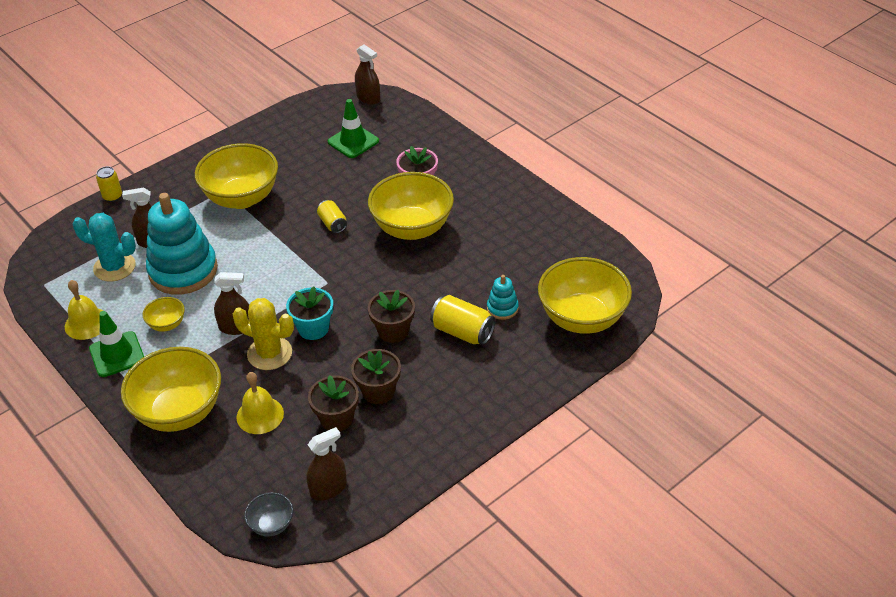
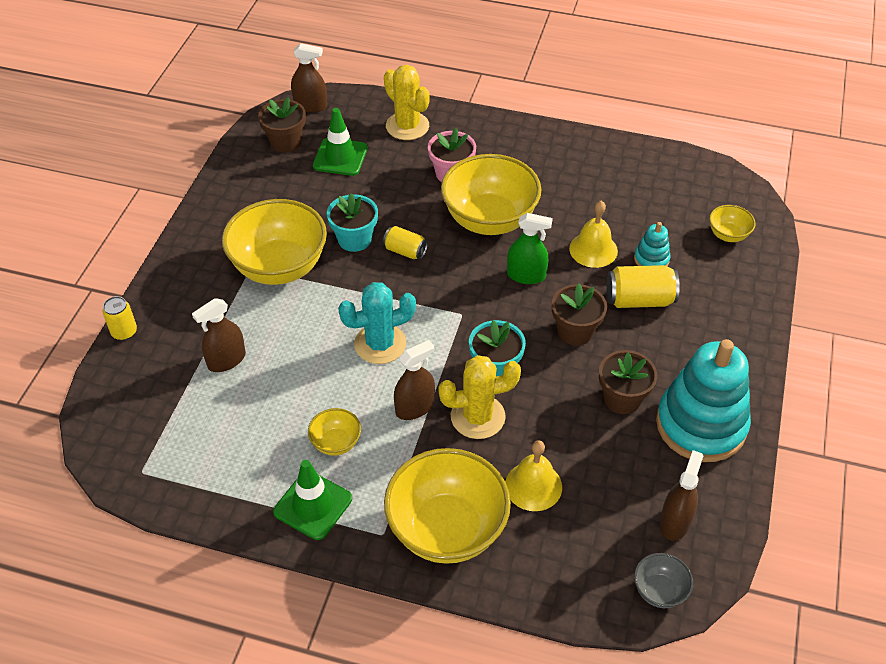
camera: 35 degrees left, 5 degrees up
yellow bell [65,280,103,340] -> yellow bell moved to [569,201,618,268]
turquoise cactus [73,213,136,282] -> turquoise cactus moved to [338,282,416,364]
turquoise stacking toy [146,193,218,295] -> turquoise stacking toy moved to [656,339,751,462]
brown flower pot [308,375,359,432] -> brown flower pot moved to [258,97,306,152]
yellow bowl [538,257,632,334] -> yellow bowl [709,205,755,242], size x0.46
none -> turquoise flower pot [327,193,378,252]
none -> yellow cactus [384,65,430,140]
none -> green spray bottle [507,213,553,284]

